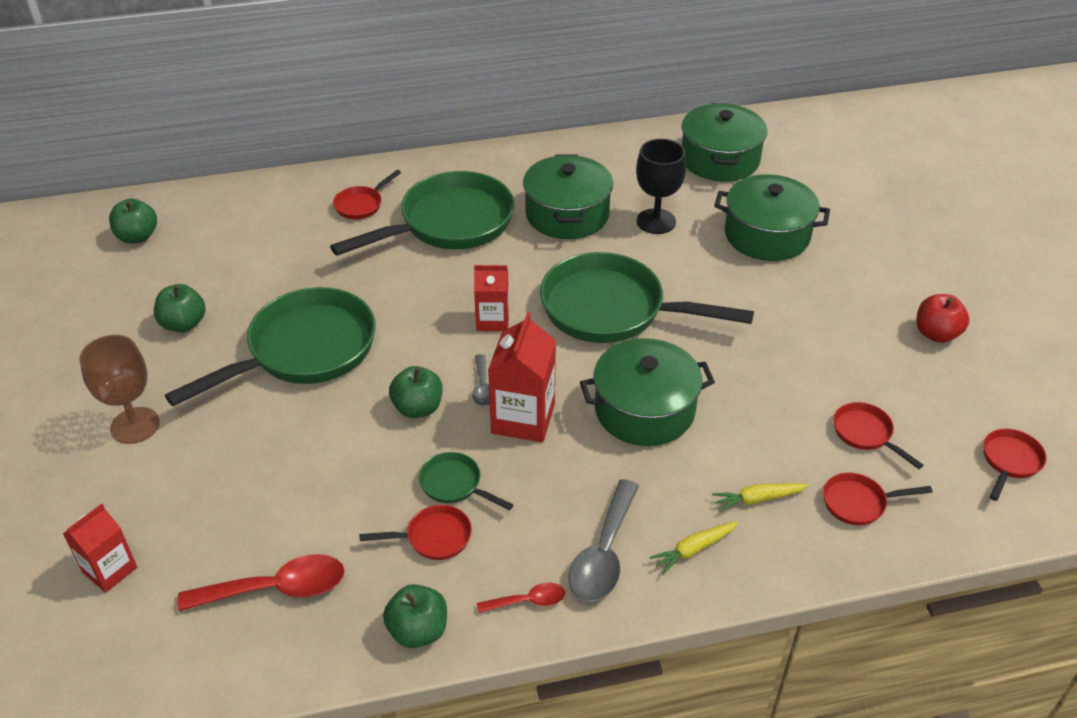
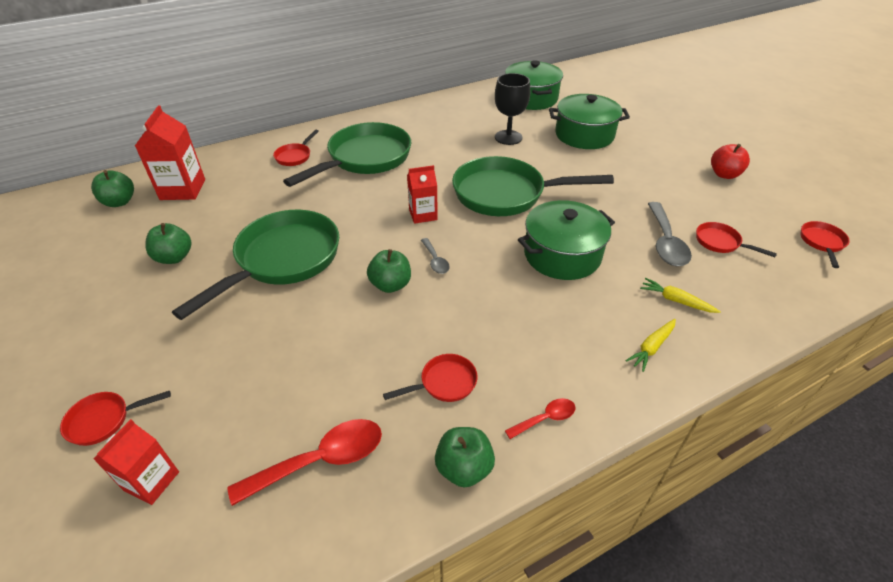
camera: 15 degrees left, 0 degrees up
brown goblet [79,335,160,444] -> none
green pan [419,452,513,511] -> none
red carton [488,312,556,442] -> red carton moved to [135,105,205,200]
green pot [523,154,613,239] -> none
grey spoon [568,479,639,602] -> grey spoon moved to [648,202,692,266]
yellow carrot [712,483,809,512] -> yellow carrot turned 60 degrees clockwise [640,278,721,313]
red pan [823,473,933,525] -> red pan moved to [60,391,171,446]

